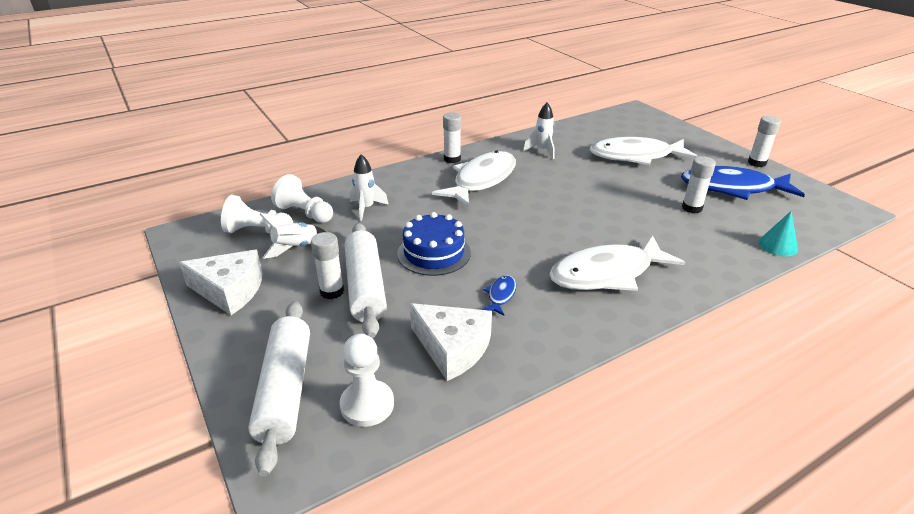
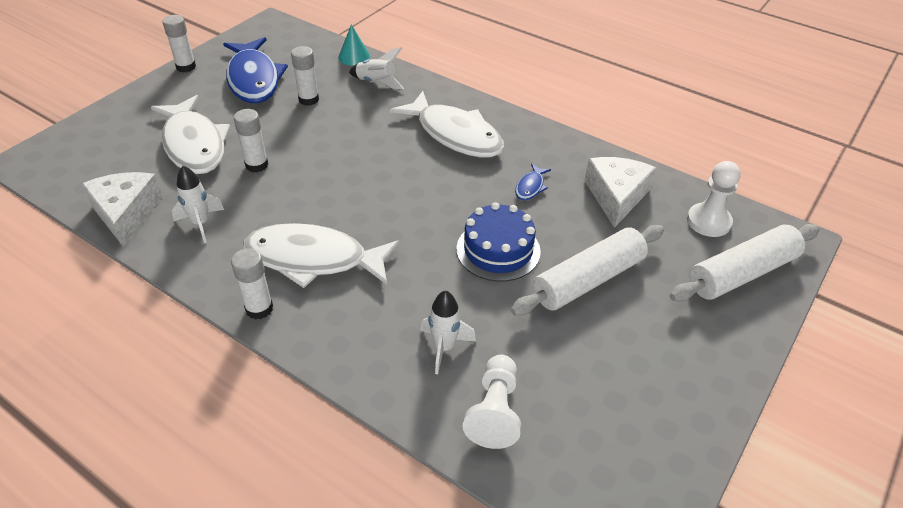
camera: 115 degrees left, 10 degrees up
white cheese [179,249,263,315] -> white cheese moved to [82,172,163,247]
white pawn [221,195,293,233] -> none
white rocket [260,213,326,259] -> white rocket moved to [349,47,404,89]
white glue stick [311,232,344,299] -> white glue stick moved to [234,109,268,172]
blue fish [482,275,516,315] -> blue fish turned 60 degrees counterclockwise [515,164,551,200]

